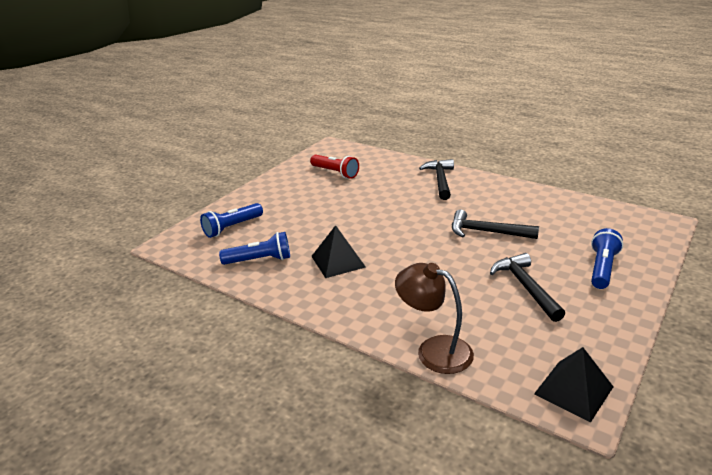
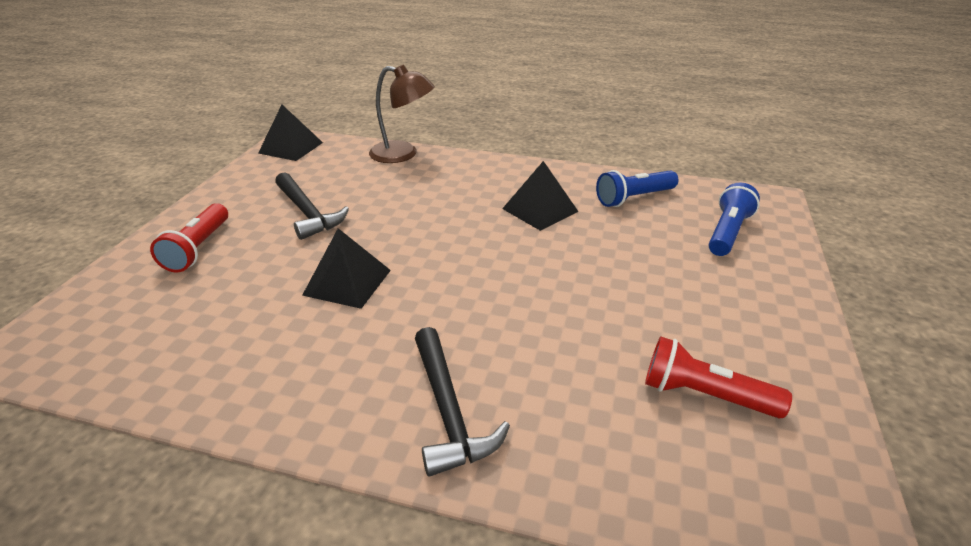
camera: 160 degrees right, 5 degrees up
black hammer [452,210,539,239] -> black pyramid [302,228,391,309]
blue flashlight [591,228,623,289] -> red flashlight [150,203,228,272]

